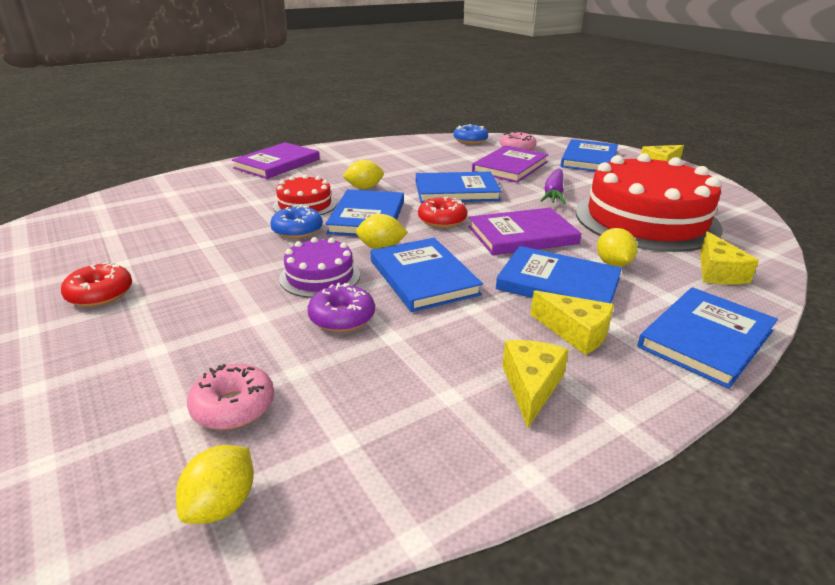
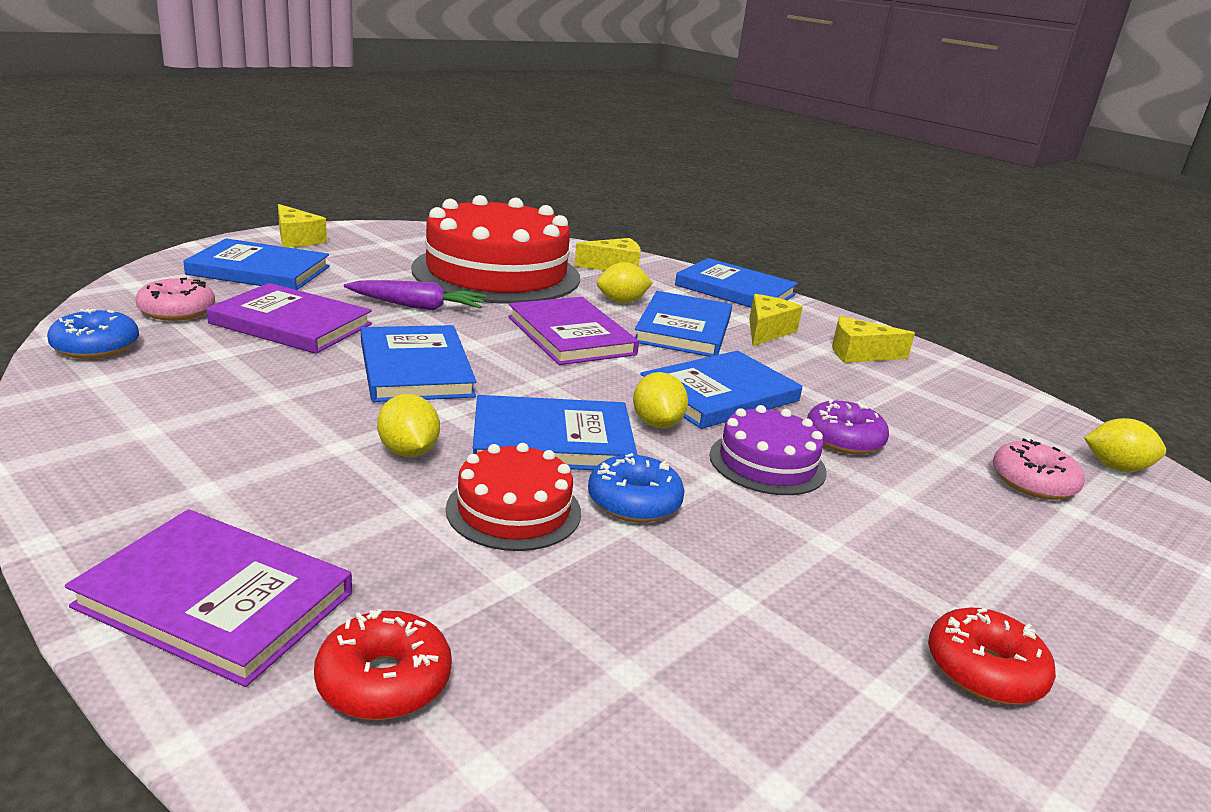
camera: 105 degrees left, 5 degrees down
red donut [418,197,467,228] -> red donut moved to [314,609,452,720]

